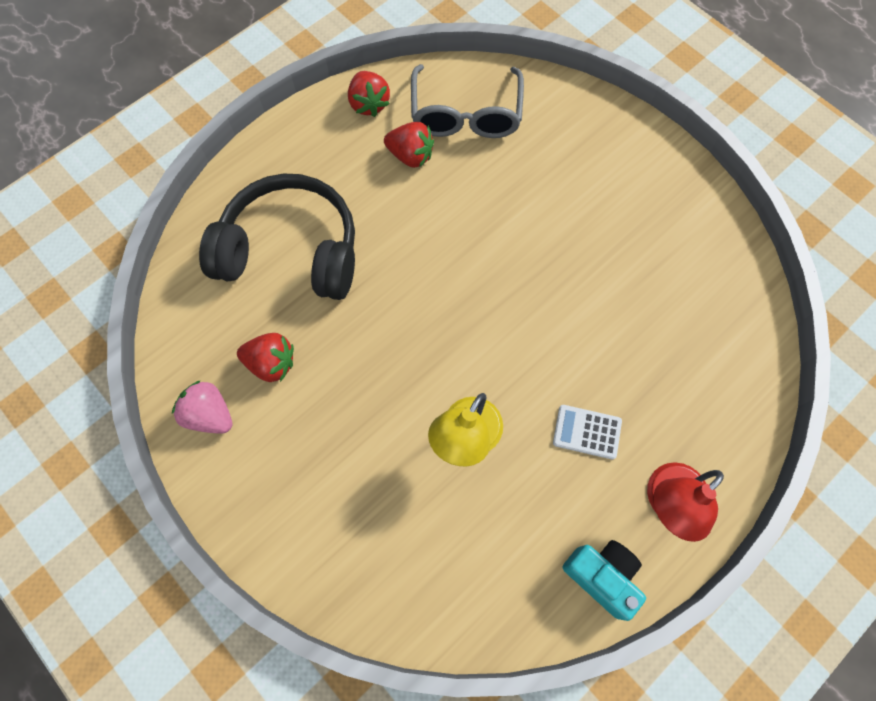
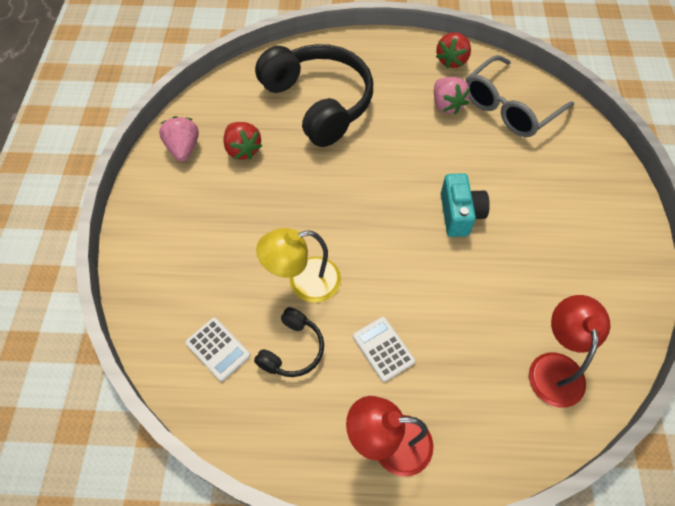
camera: 45 degrees right, 10 degrees down
red strawberry [384,122,434,168] -> pink strawberry [434,77,470,115]
turquoise camera [563,540,646,621] -> turquoise camera moved to [441,173,490,237]
none -> white calculator [185,318,251,382]
none -> black headphones [254,307,324,377]
none -> red lamp [529,295,610,408]

